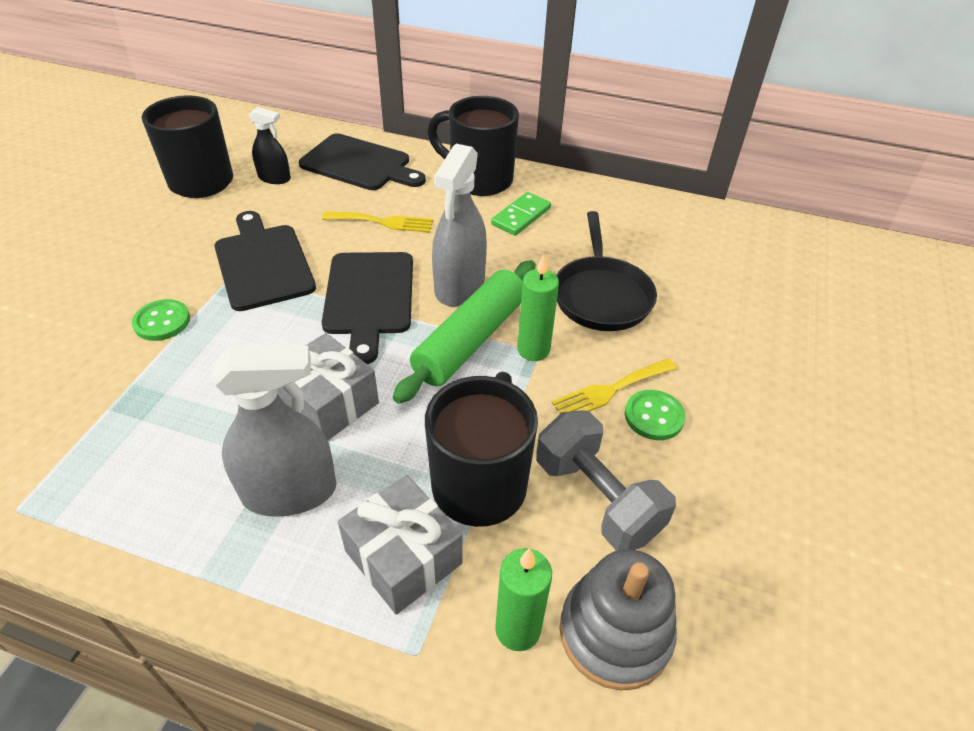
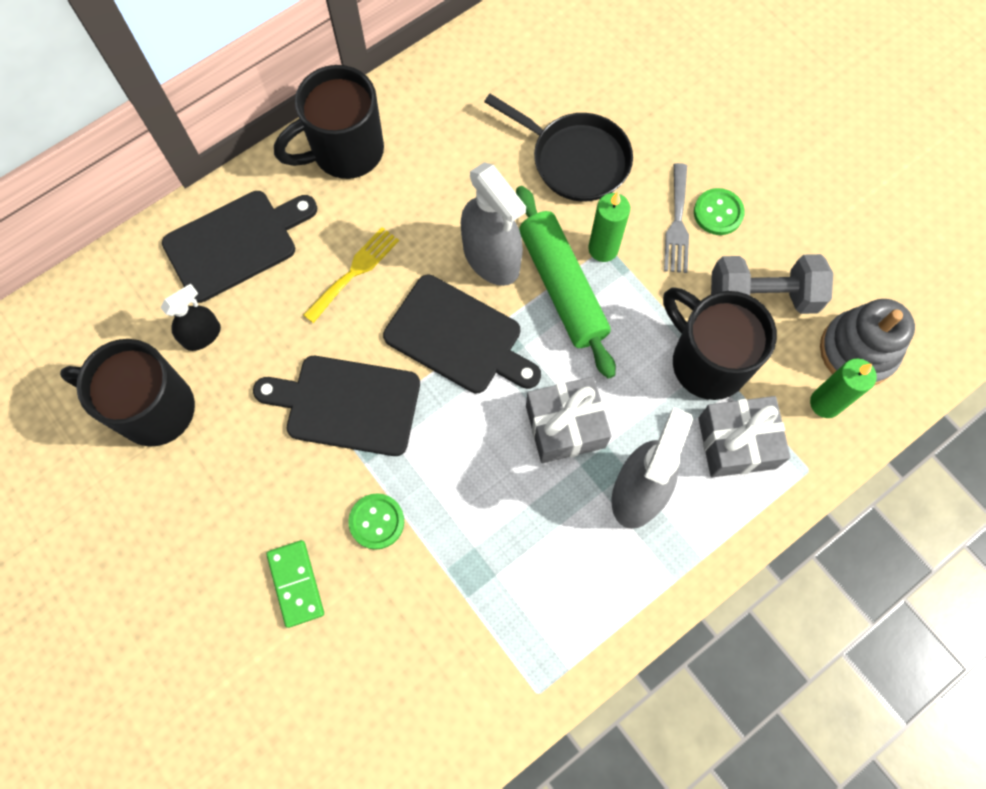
camera: 55 degrees left, 25 degrees up
green domino [491,192,551,236] -> green domino moved to [266,540,324,628]
yellow fork [552,358,677,414] -> grey fork [664,163,689,273]

